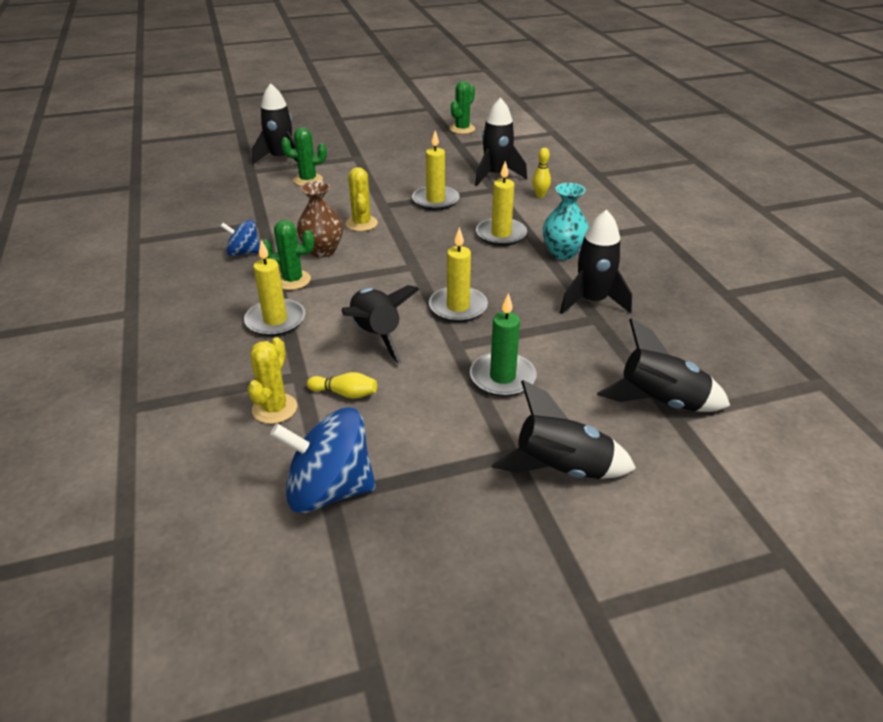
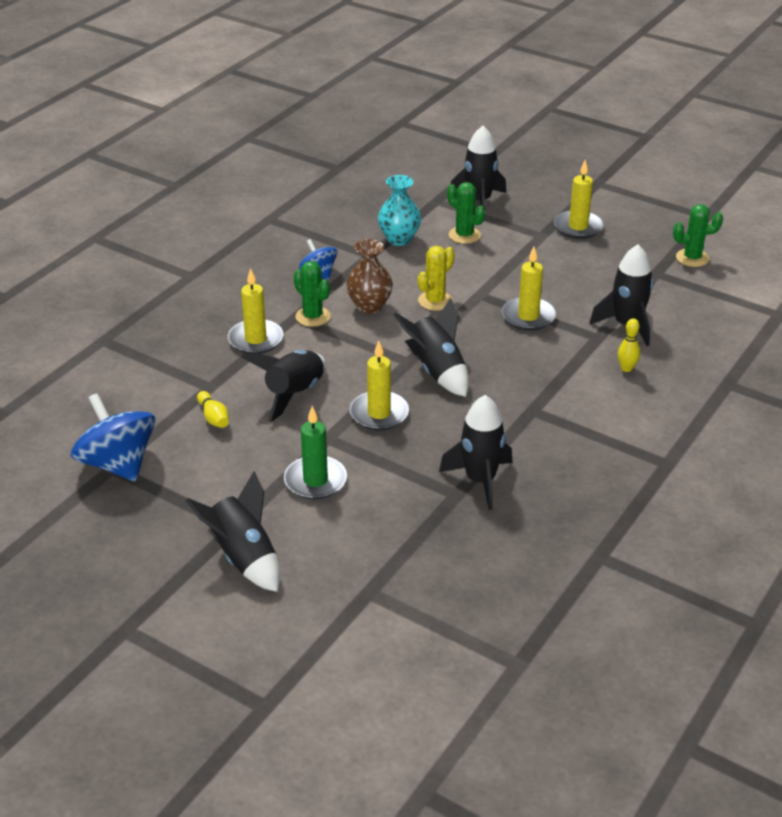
camera: 50 degrees right, 0 degrees up
yellow cactus [248,337,297,424] -> none
yellow candle [476,161,527,246] -> yellow candle moved to [554,160,604,239]
turquoise vase [542,183,589,260] -> turquoise vase moved to [378,175,421,246]
black rocket [597,318,730,412] -> black rocket moved to [393,298,469,397]

